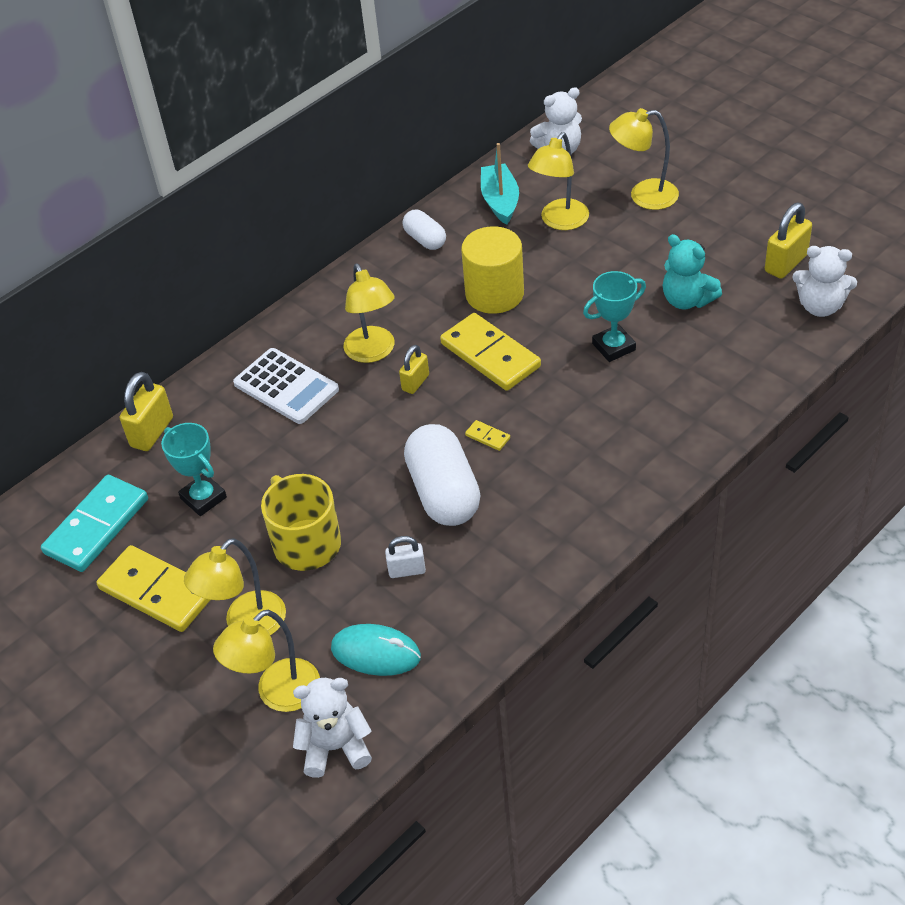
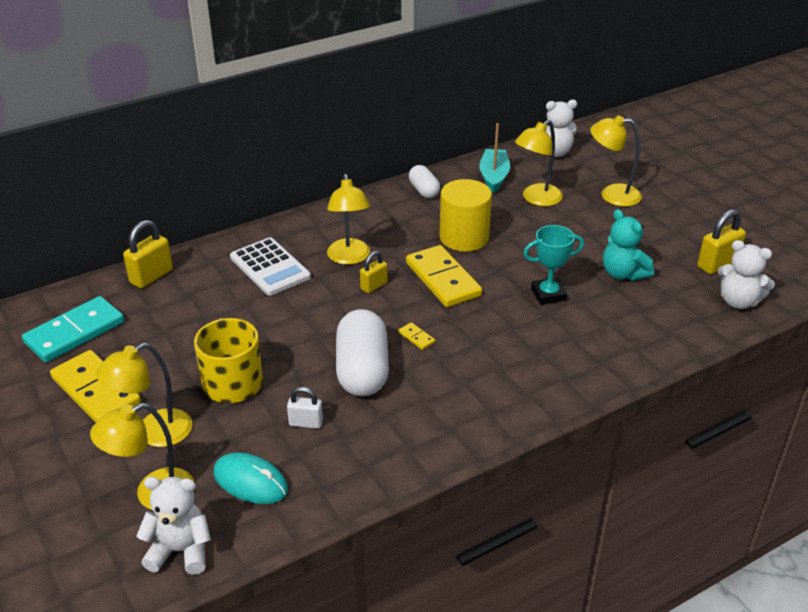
camera: 10 degrees right, 10 degrees down
turquoise trophy [161,423,227,516] -> none

